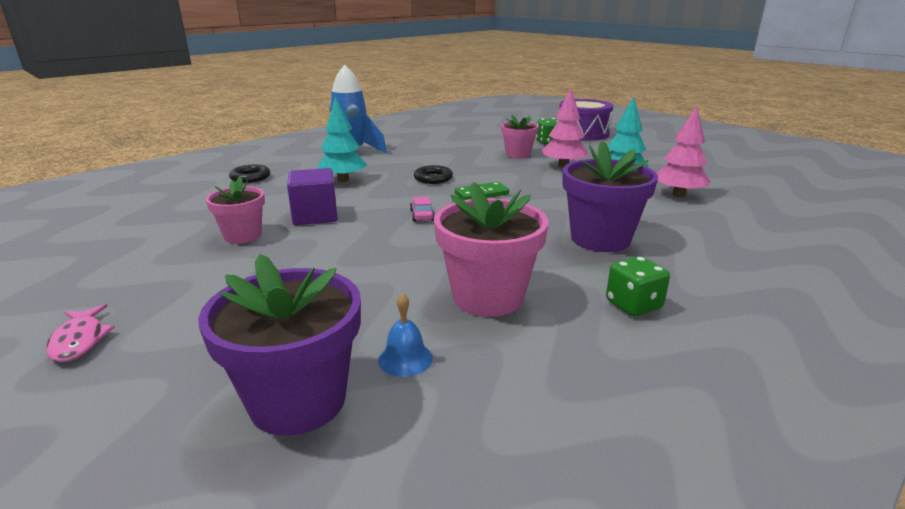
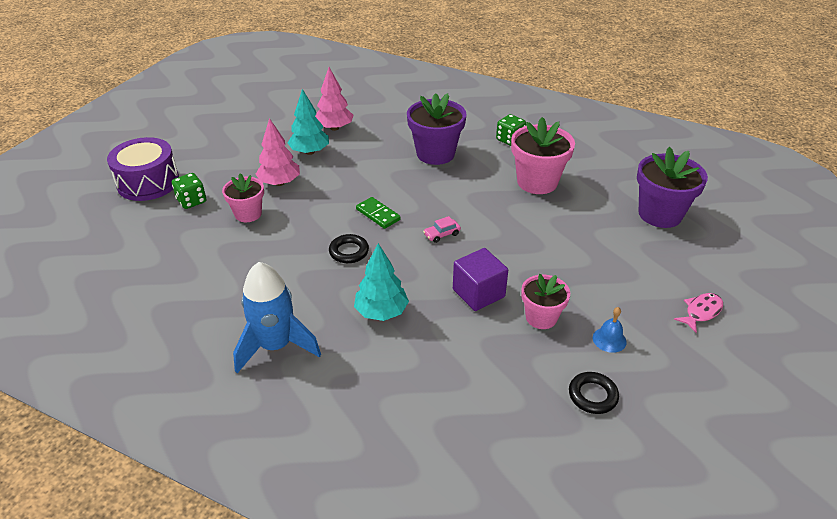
camera: 110 degrees left, 15 degrees up
black ring [229,165,270,183] -> black ring moved to [569,372,619,414]
blue bell [378,293,433,377] -> blue bell moved to [593,307,626,353]

